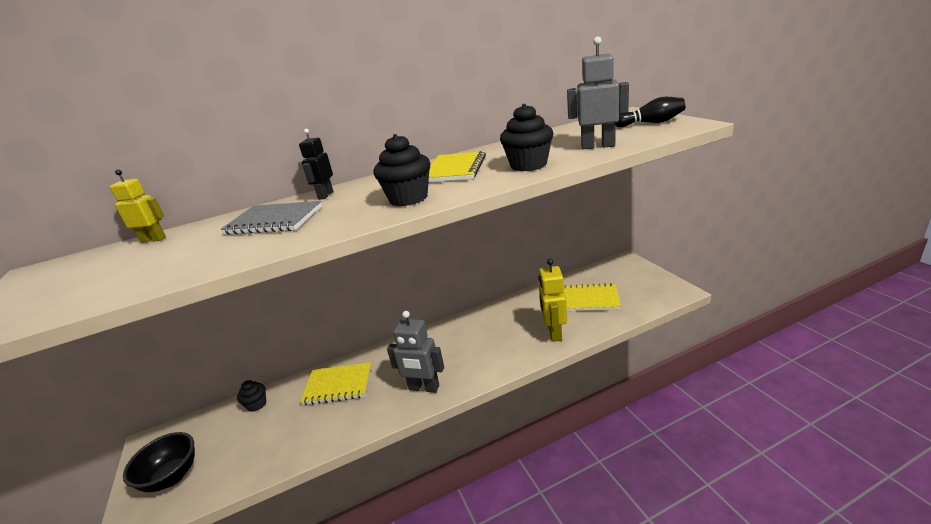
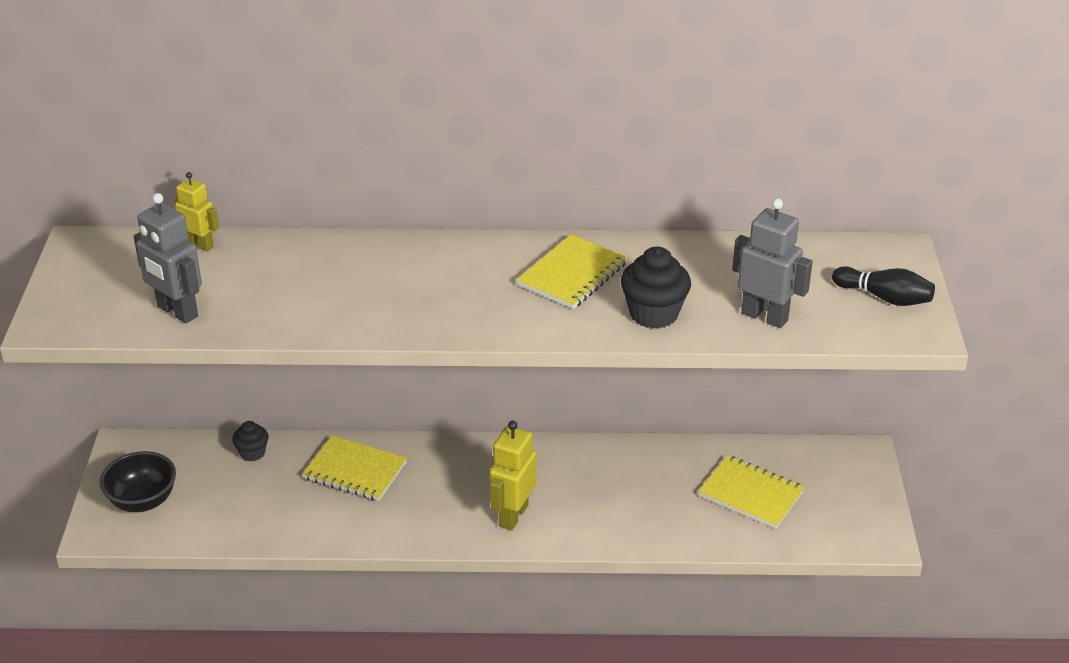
camera: 20 degrees right, 10 degrees up
grey notebook [221,201,322,235] -> none
black robot [299,129,333,200] -> none
black cupcake [373,134,430,206] -> none
grey robot [387,311,444,393] -> grey robot moved to [134,193,202,323]
yellow robot [539,258,567,342] -> yellow robot moved to [489,421,537,531]

